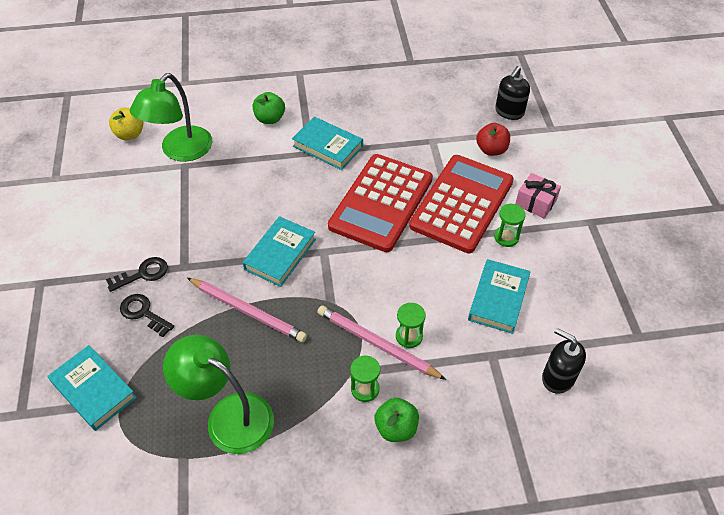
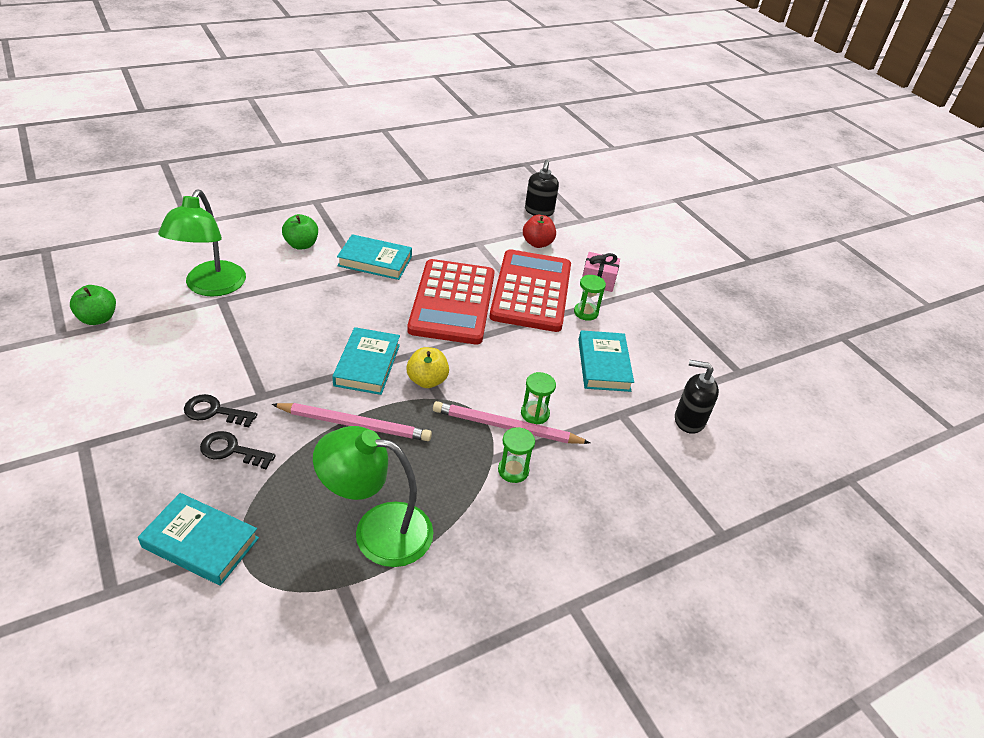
camera: 25 degrees left, 10 degrees down
black key [106,257,168,292] -> black key turned 120 degrees counterclockwise [184,394,257,427]
yellow apple [109,108,143,140] -> yellow apple moved to [406,347,449,388]
green apple [375,398,419,442] -> green apple moved to [70,285,116,325]

